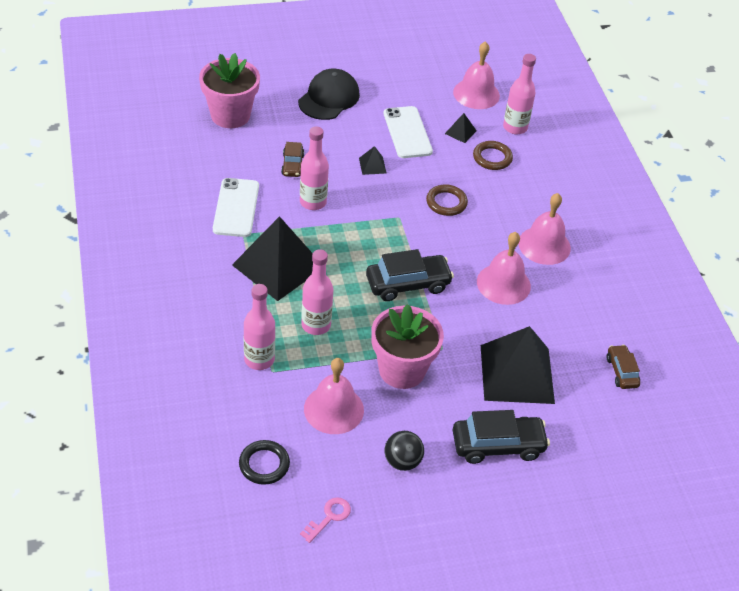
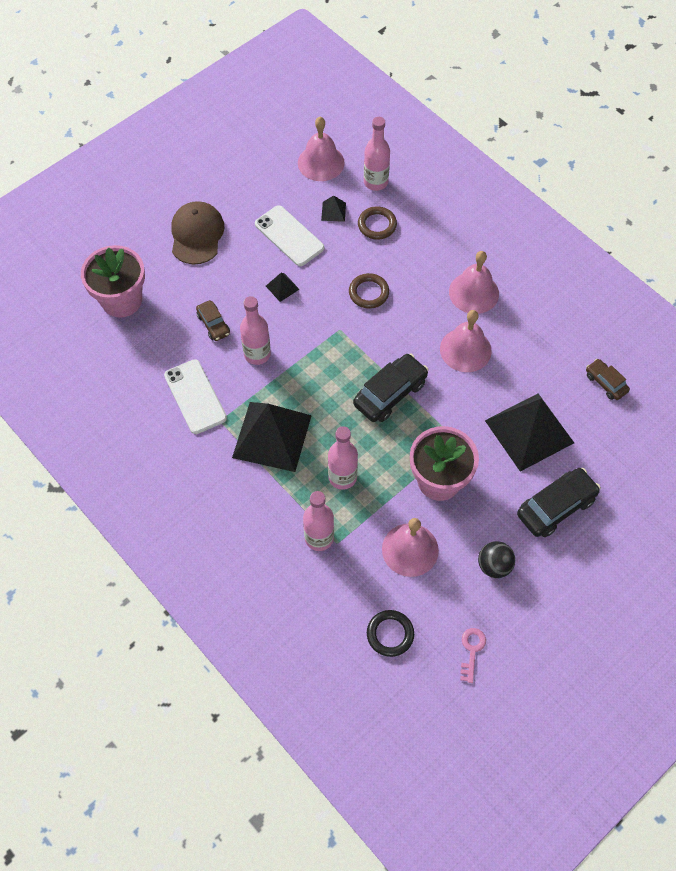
camera: 25 degrees left, 15 degrees up
black cap [298,69,360,120] -> brown cap [171,201,224,265]

